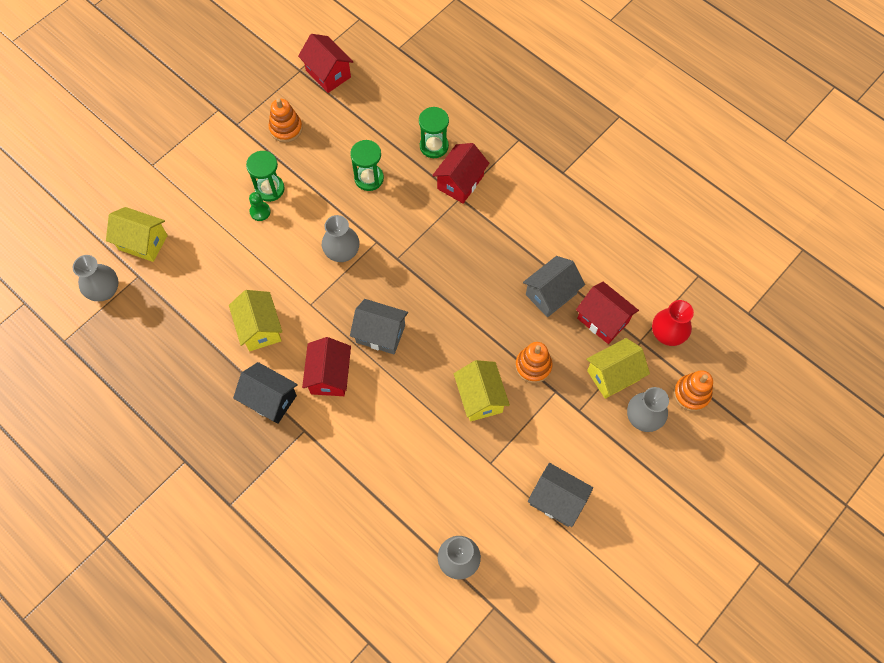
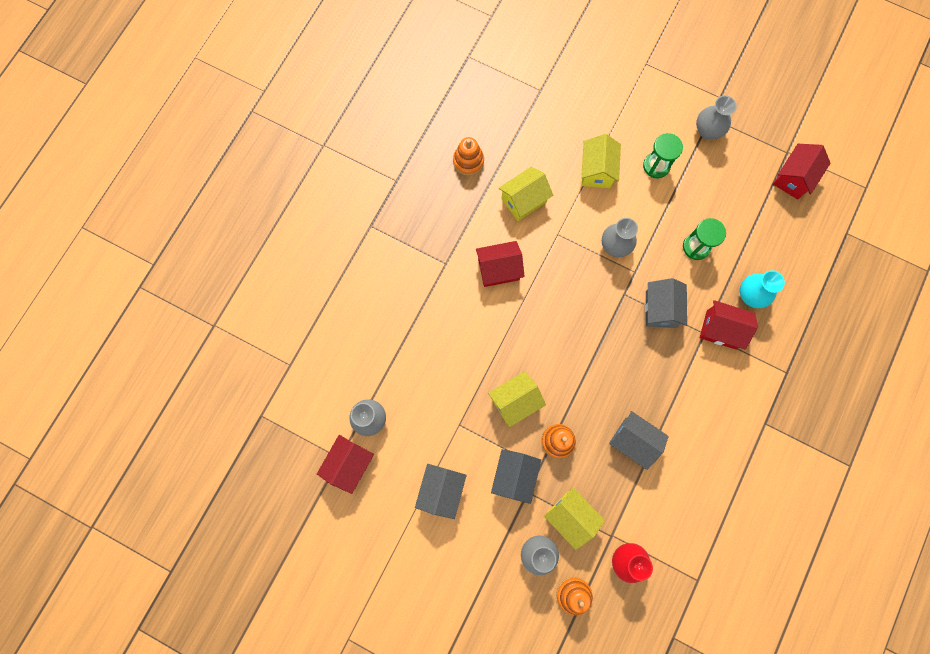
camera: 75 degrees right, 10 degrees up
grey vase [73,255,119,301] -> grey vase moved to [696,95,737,139]
yellow house [106,207,168,262] -> yellow house moved to [581,134,621,188]
black house [233,362,298,424] -> black house moved to [491,449,541,504]
green pawn [249,192,271,221] -> none
orange stacking toy [269,99,302,142] -> orange stacking toy moved to [453,137,484,176]
grey house [350,299,408,354] -> grey house moved to [645,278,687,328]
green hourglass [419,107,449,158] -> turquoise vase [740,270,785,308]
red house [576,282,639,344] -> red house moved to [317,435,374,494]

